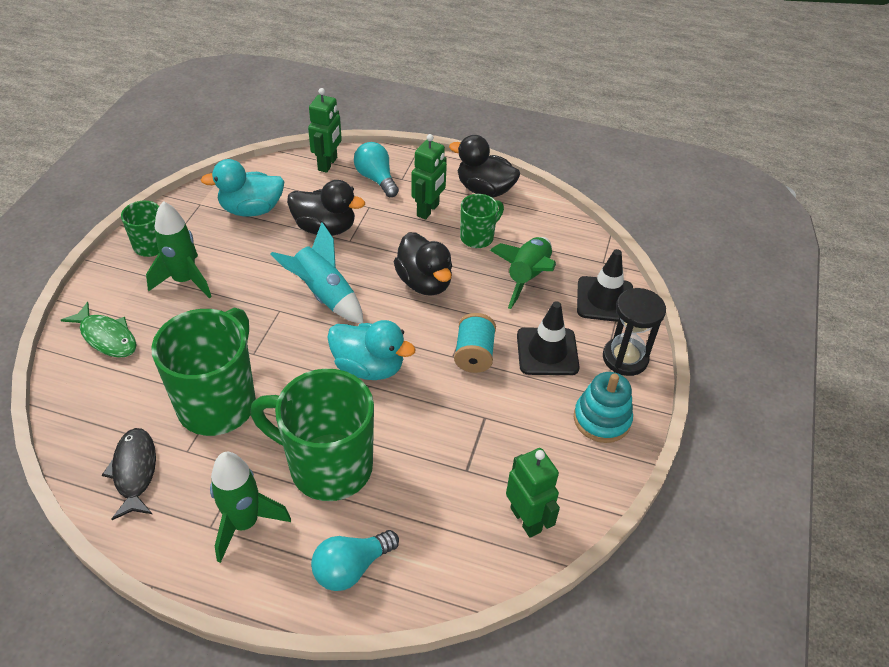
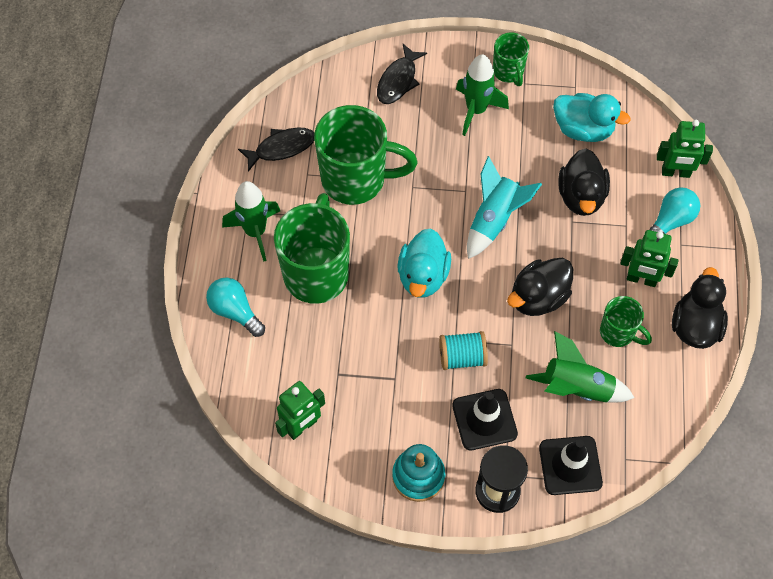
camera: 80 degrees right, 15 degrees up
green fish [61,302,136,358] -> black fish [377,44,427,104]
turquoise duck [201,159,284,216] -> turquoise duck turned 135 degrees clockwise [553,93,630,142]

